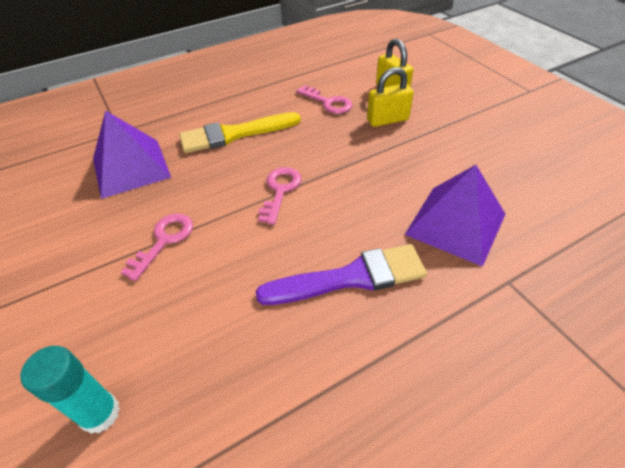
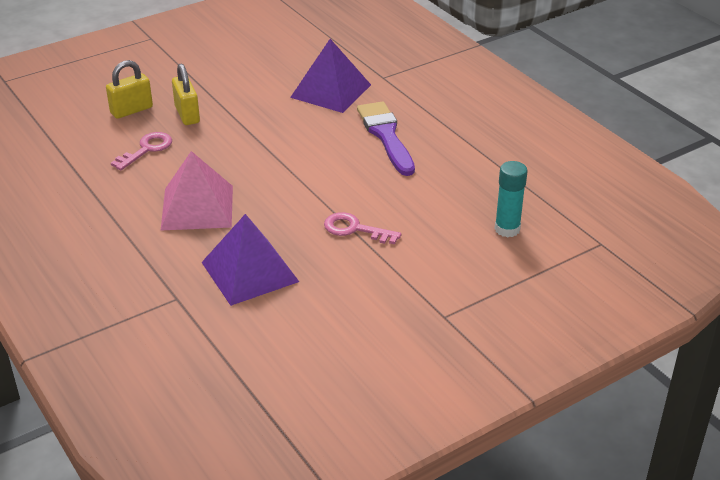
camera: 95 degrees left, 10 degrees down
yellow brush [179,112,301,153] -> pink pyramid [161,151,233,231]
pink key [258,167,302,225] -> none

